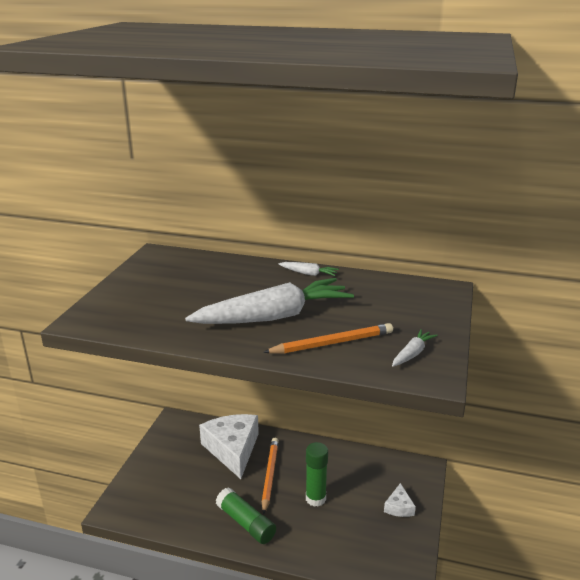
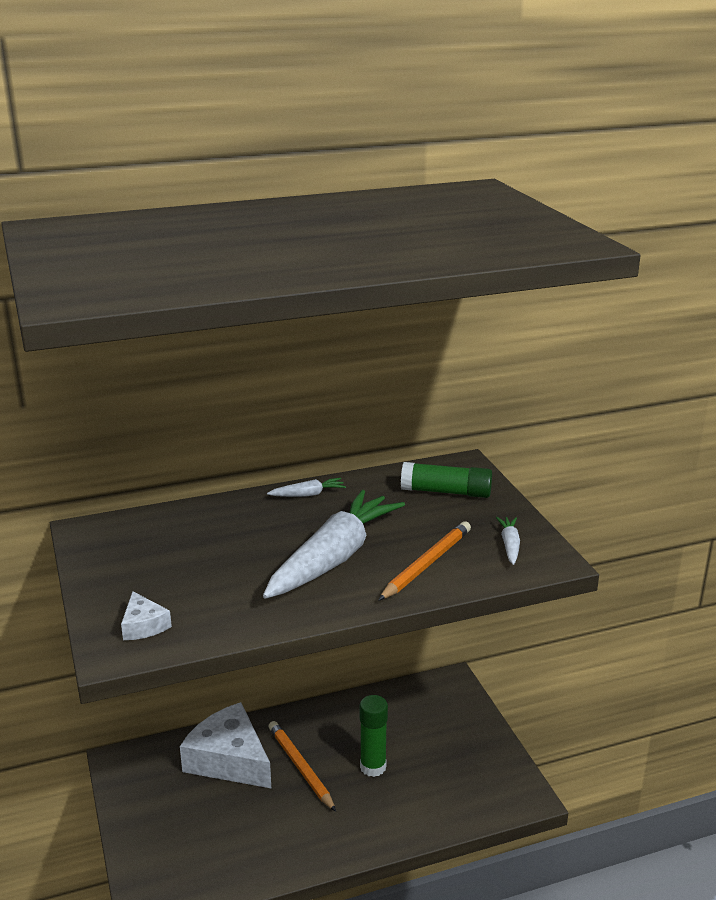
camera: 35 degrees left, 0 degrees up
green glue stick [216,487,276,544] -> green glue stick moved to [401,462,492,498]
white cheese [384,483,416,517] -> white cheese moved to [121,591,172,640]

